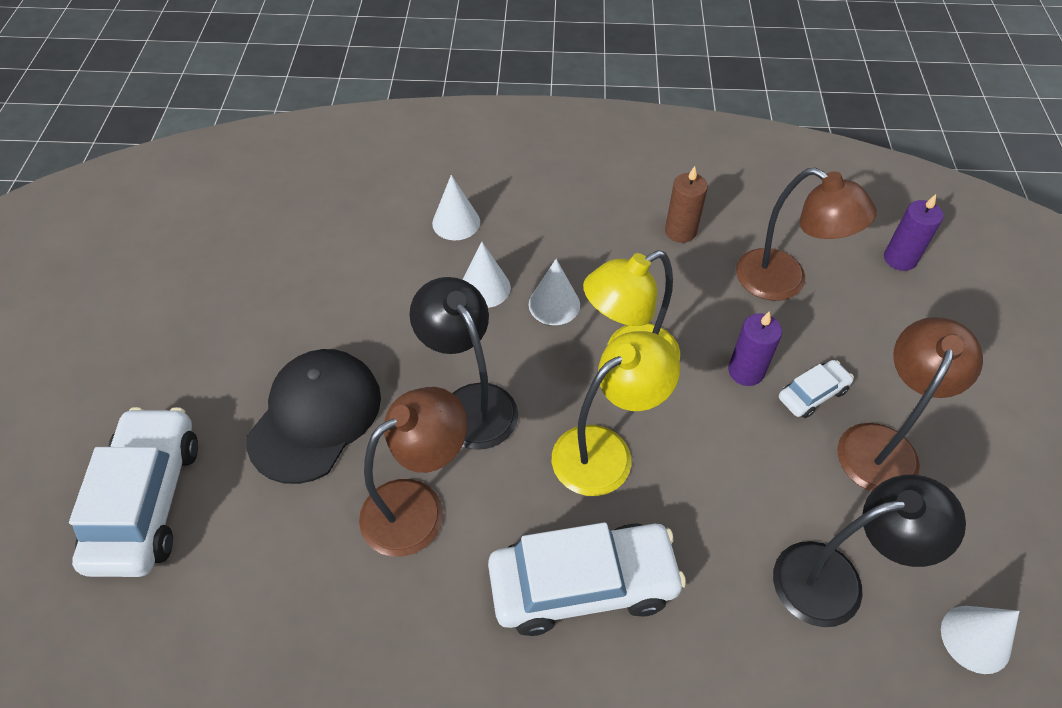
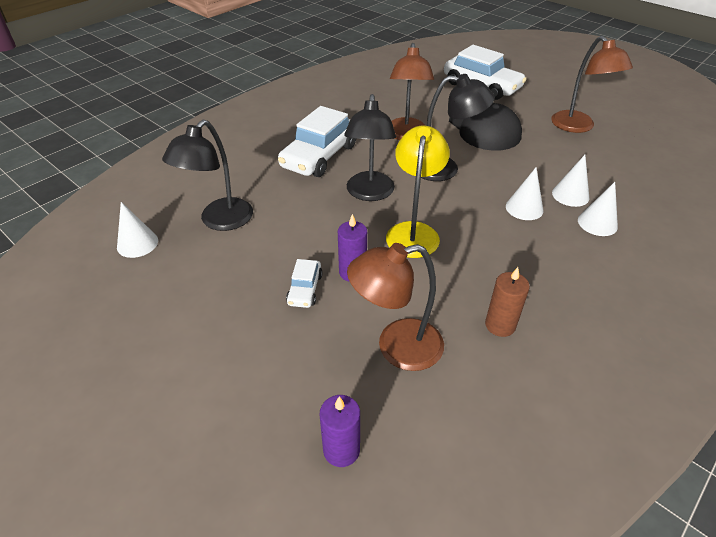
camera: 130 degrees right, 10 degrees down
white cone [529,259,580,325] -> white cone moved to [552,155,589,207]
yellow lamp [552,331,680,496] -> black lamp [344,94,396,201]
brown lamp [837,317,983,491] -> brown lamp moved to [551,36,633,133]

